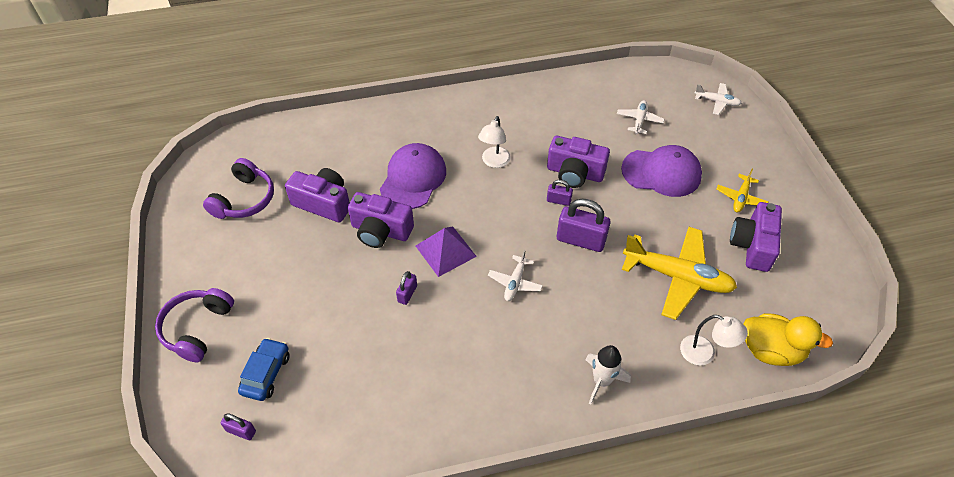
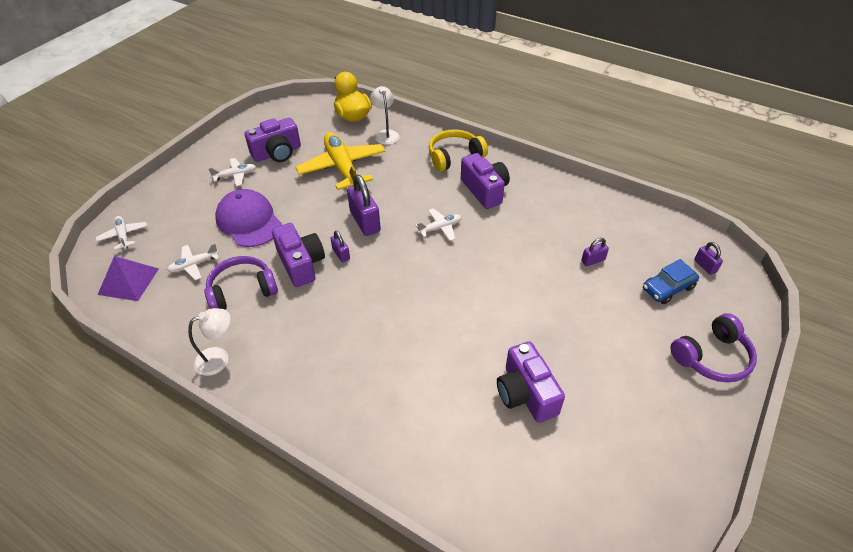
camera: 135 degrees left, 5 degrees down
purple headphones [203,158,274,219] -> purple headphones moved to [204,256,278,310]
purple camera [348,192,414,248] -> purple camera moved to [461,153,510,209]
purple cap [380,143,446,209] -> none
purple padlock [396,271,417,305] -> purple padlock moved to [581,238,609,266]
purple pyramid [416,226,477,277] -> purple pyramid moved to [98,256,159,301]
white lamp [478,116,511,168] -> white lamp moved to [188,308,230,376]
white rocket [585,345,631,405] -> yellow headphones [429,129,488,172]
yellow plane [716,169,769,213] -> white plane [208,158,256,186]

